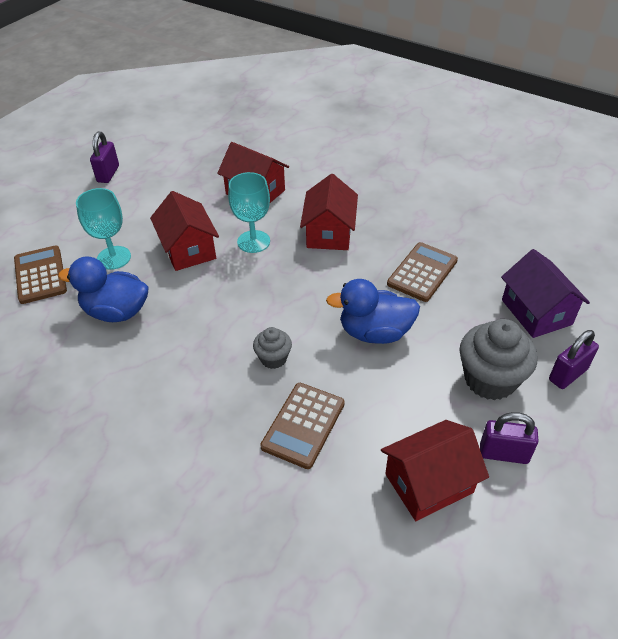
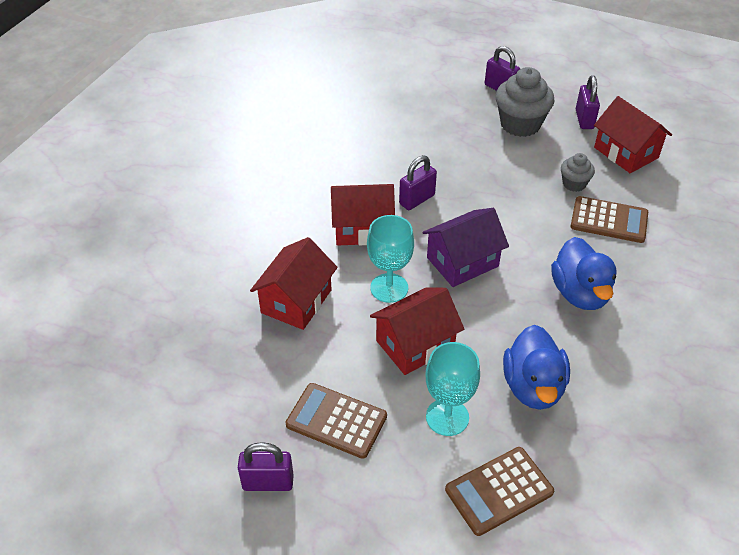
camera: 100 degrees left, 0 degrees up
grey cupcake [253,327,292,369] -> grey cupcake moved to [561,153,595,192]
blue duck [326,279,420,344] -> blue duck moved to [551,237,617,310]
brown calculator [387,242,458,302] -> brown calculator moved to [286,383,387,459]
purple house [501,249,590,338] -> purple house moved to [422,208,509,287]
none -> purple padlock [399,155,437,210]

